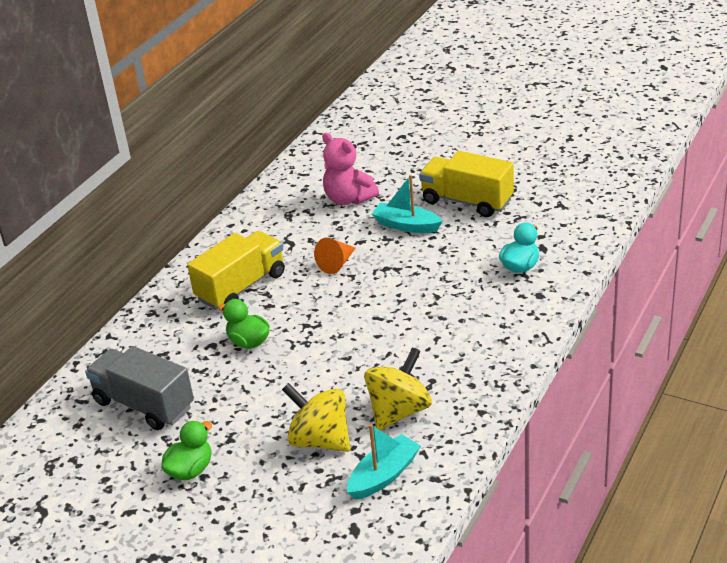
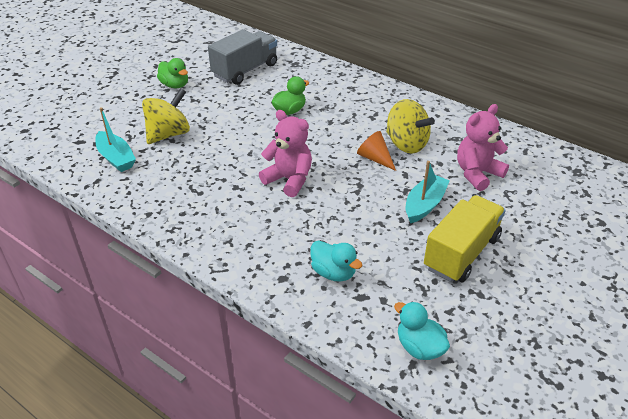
camera: 95 degrees right, 5 degrees up
yellow truck [187,231,285,310] -> none
yellow spinning top [364,347,432,430] -> yellow spinning top moved to [386,99,435,154]
none -> pink teddy bear [259,110,312,197]
none -> turquoise duck [394,301,450,360]

